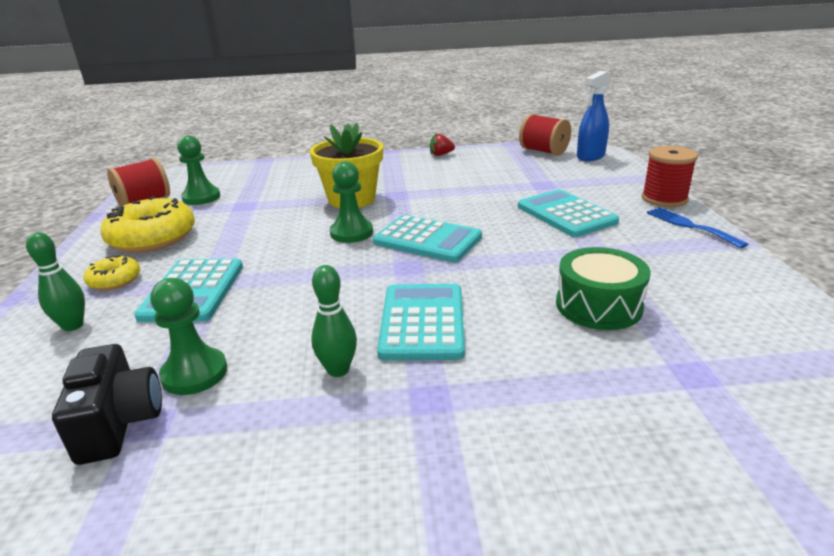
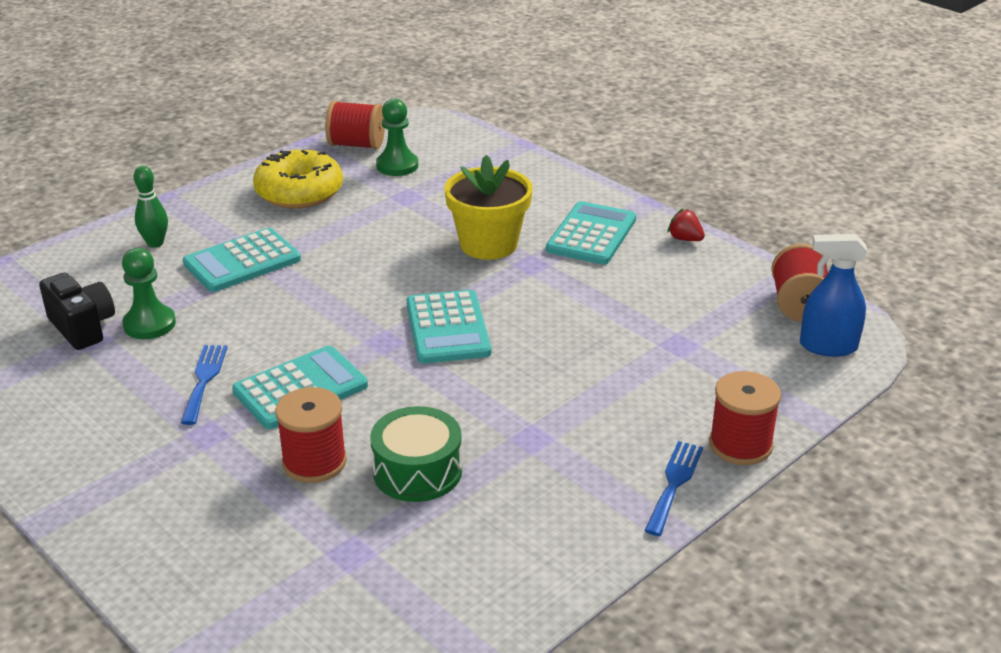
camera: 50 degrees right, 5 degrees up
black camera [52,344,162,465] -> black camera turned 75 degrees counterclockwise [39,273,115,350]
yellow donut [83,255,140,290] -> none
green bowling pin [311,265,357,377] -> blue fork [181,345,228,425]
green pawn [330,161,373,243] -> none
turquoise calculator [518,189,619,237] -> turquoise calculator moved to [546,201,636,265]
none -> red spool [275,387,347,483]

